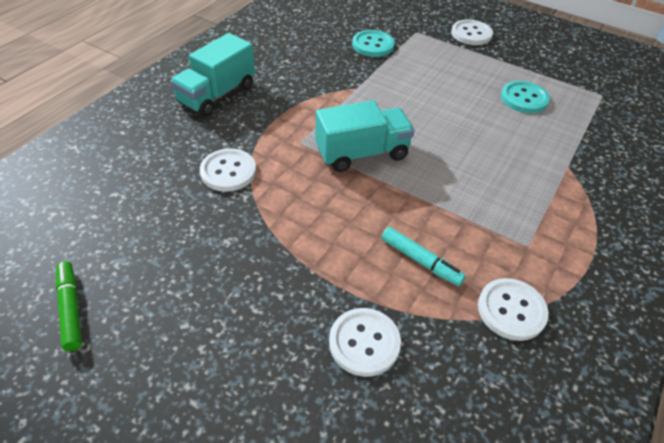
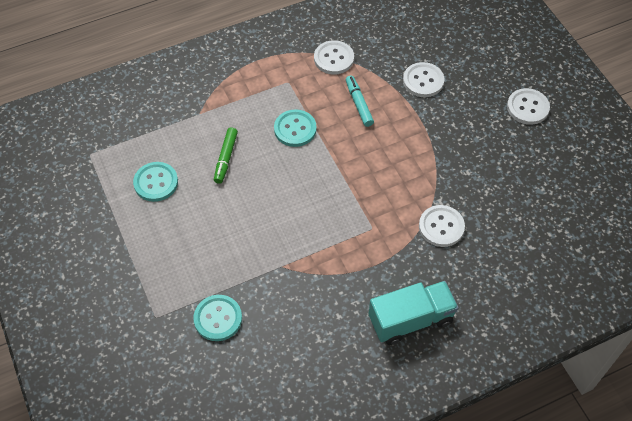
camera: 145 degrees left, 10 degrees up
green marker [56,261,82,351] -> green marker moved to [214,127,238,184]
turquoise truck [315,100,415,172] -> none
white button [451,20,493,45] -> white button moved to [507,88,550,125]
none -> turquoise button [274,109,317,147]

